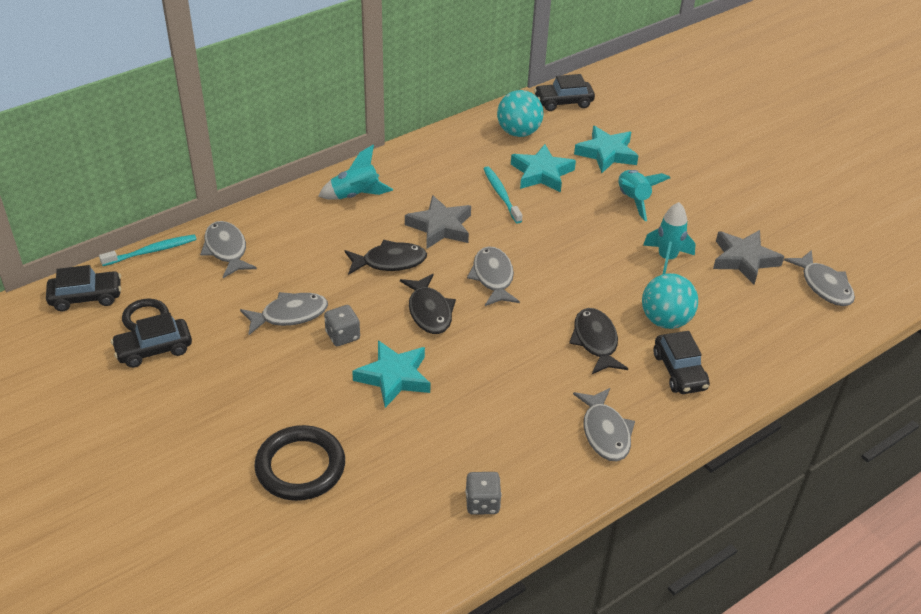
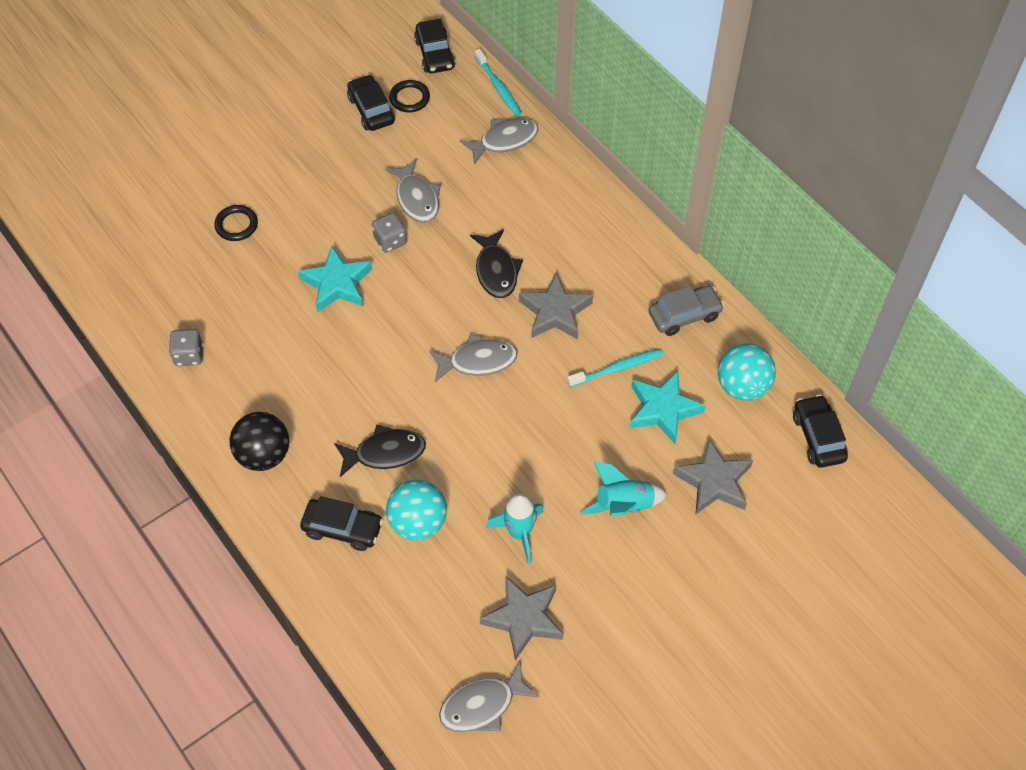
camera: 90 degrees right, 15 degrees up
black ring [254,425,345,501] -> black ring [214,205,258,241], size x0.57
turquoise rocket [318,145,393,200] -> none
black fish [400,274,456,334] -> none
grey fish [573,388,635,461] -> black ball [230,412,289,471]
turquoise star [574,126,639,173] -> grey star [673,439,753,514]
black car [654,331,710,394] -> black car turned 150 degrees counterclockwise [300,496,383,551]
none -> grey car [649,286,724,336]

